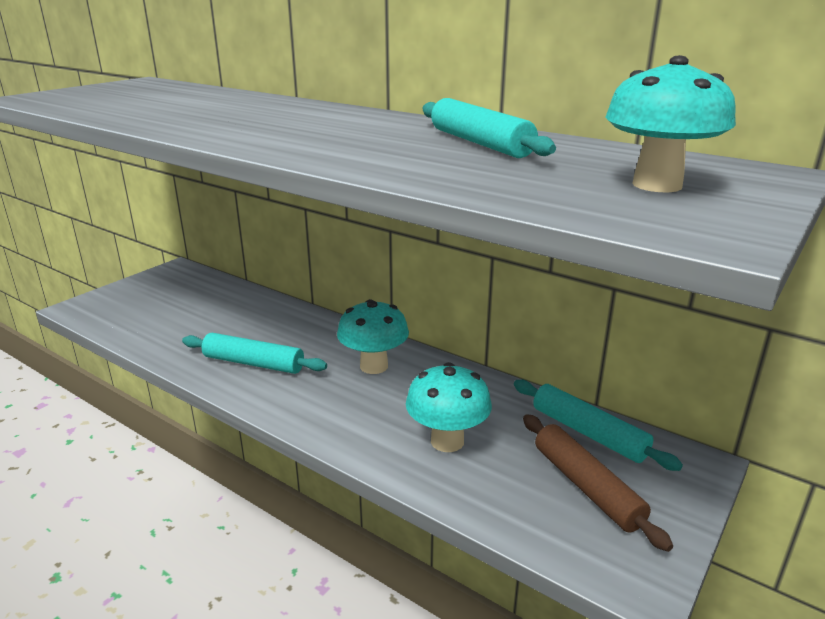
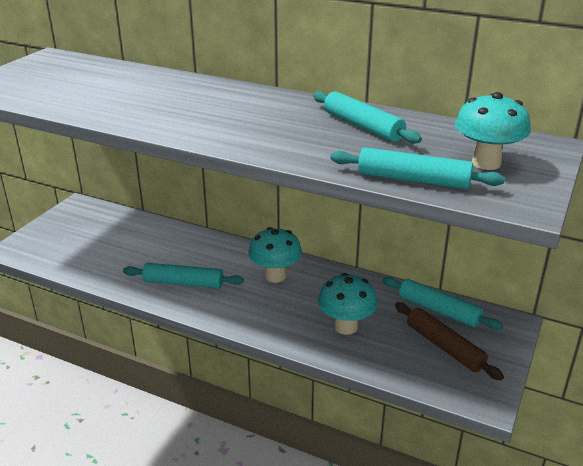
camera: 10 degrees left, 5 degrees up
none -> turquoise rolling pin [330,147,505,189]

